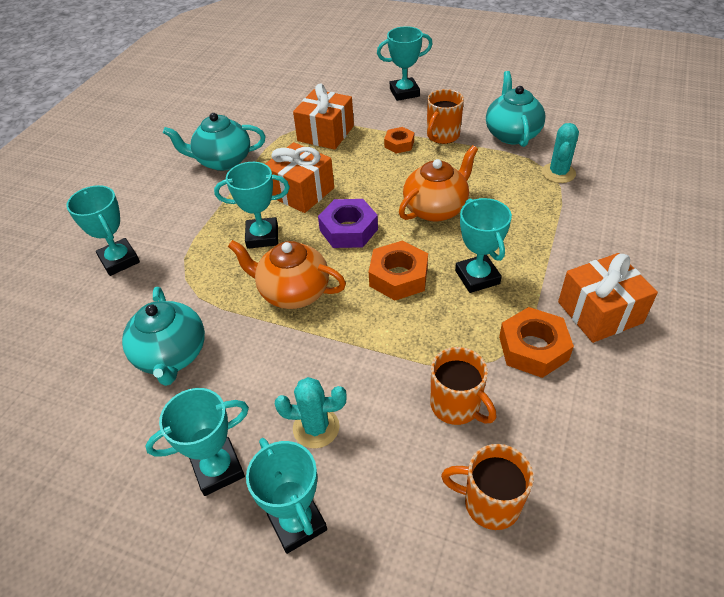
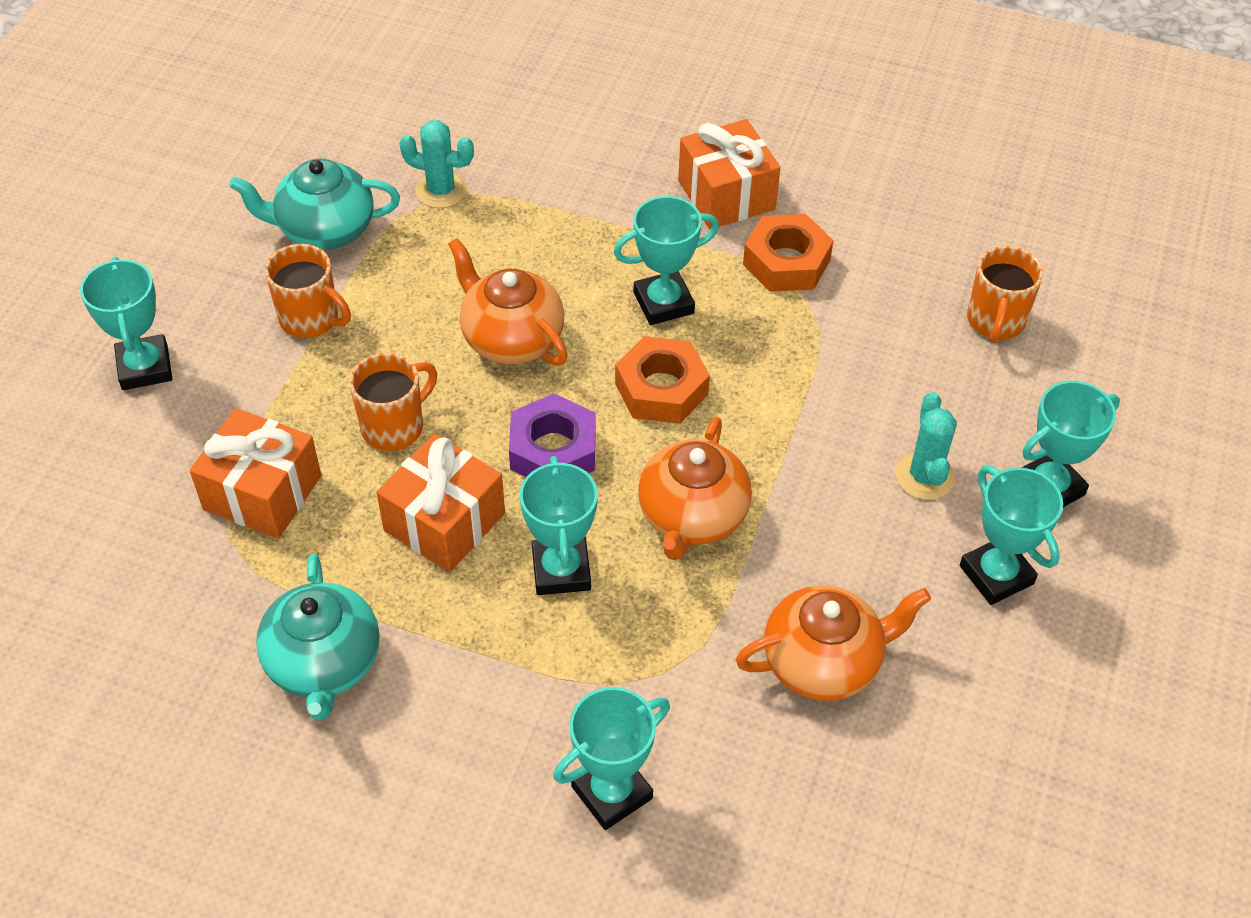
camera: 95 degrees left, 5 degrees up
turquoise teapot [122,287,205,386] -> orange teapot [736,585,931,701]
orange nut [384,127,414,154] -> none
orange mug [431,347,496,425] -> orange mug moved to [349,353,437,451]

